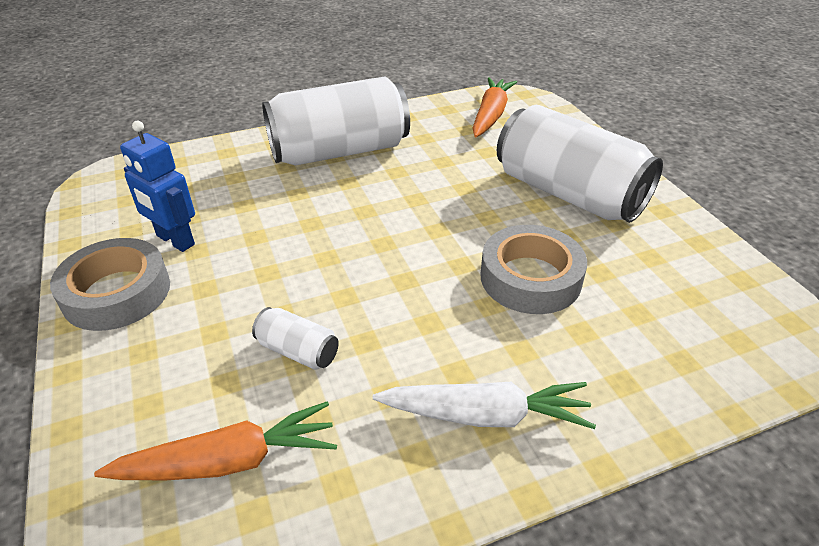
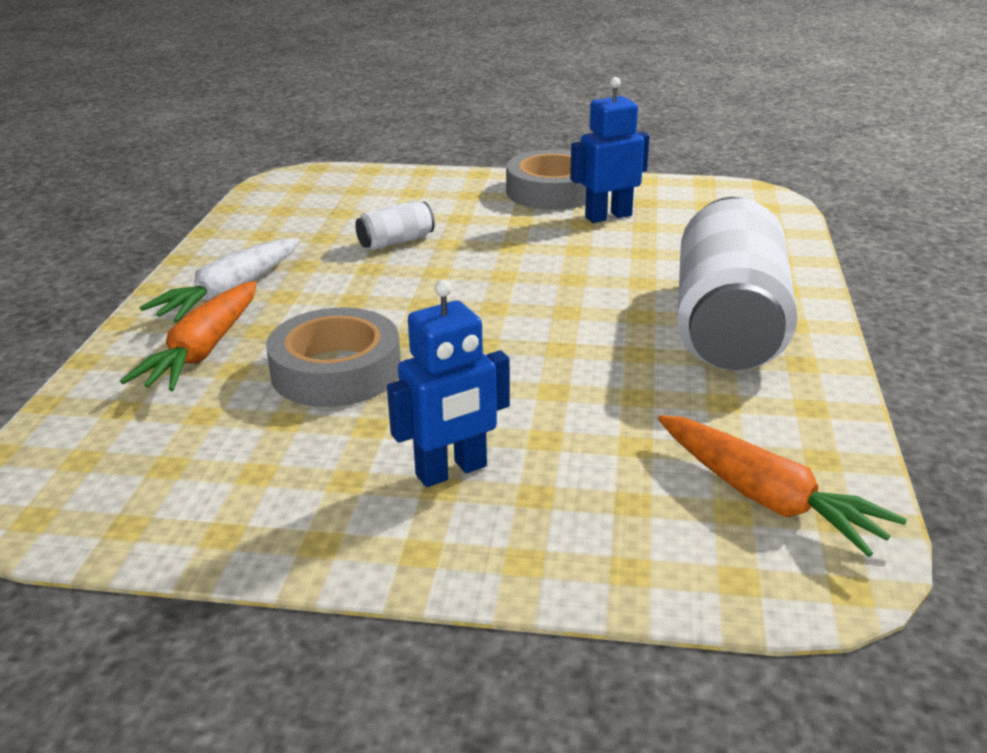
camera: 120 degrees right, 10 degrees down
orange carrot [94,401,337,480] -> orange carrot moved to [120,281,257,391]
white can [497,105,663,223] -> blue robot [387,280,510,487]

